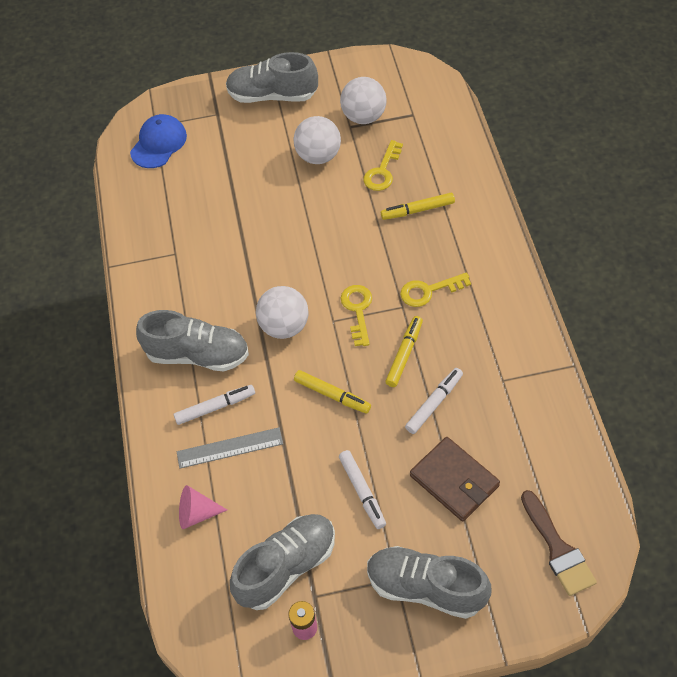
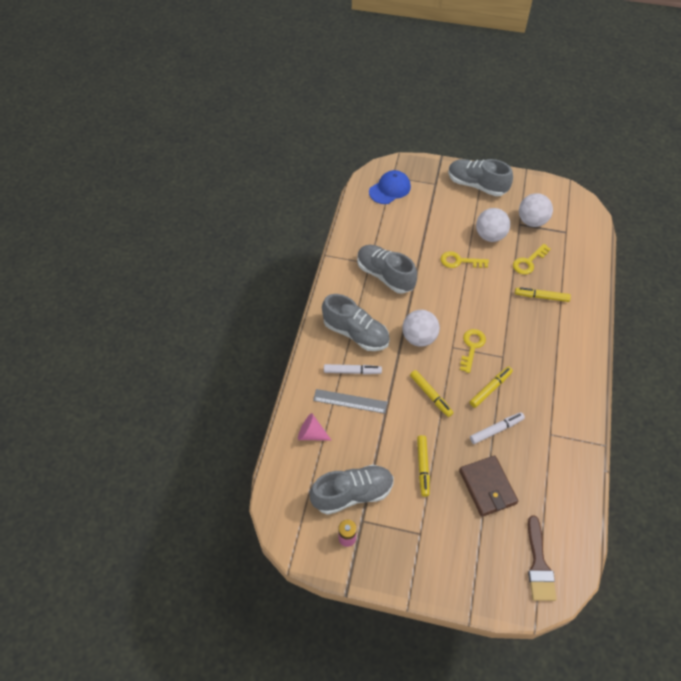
camera: 20 degrees right, 0 degrees up
white marker [339,450,386,529] -> yellow marker [417,435,430,497]
grey shoe [367,546,491,619] -> grey shoe moved to [357,245,417,294]
yellow key [400,273,471,307] -> yellow key moved to [441,251,489,268]

